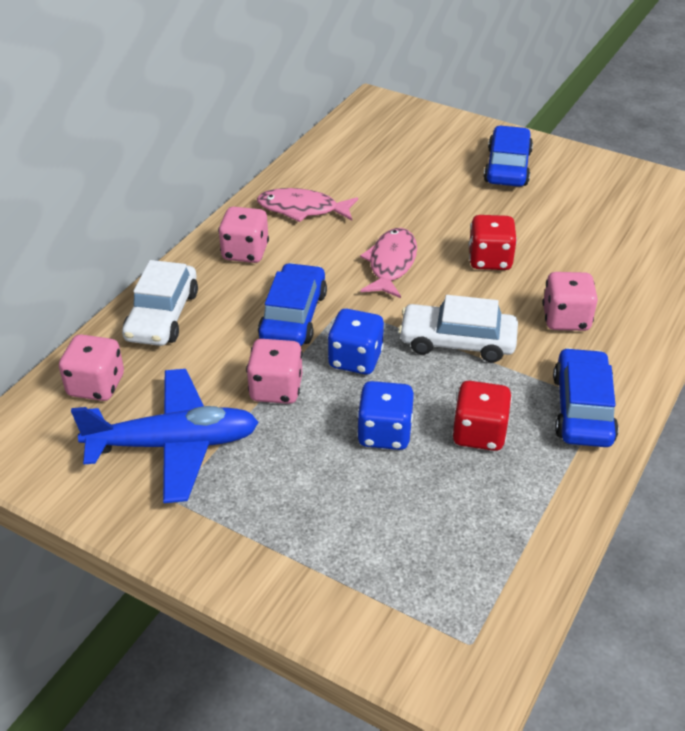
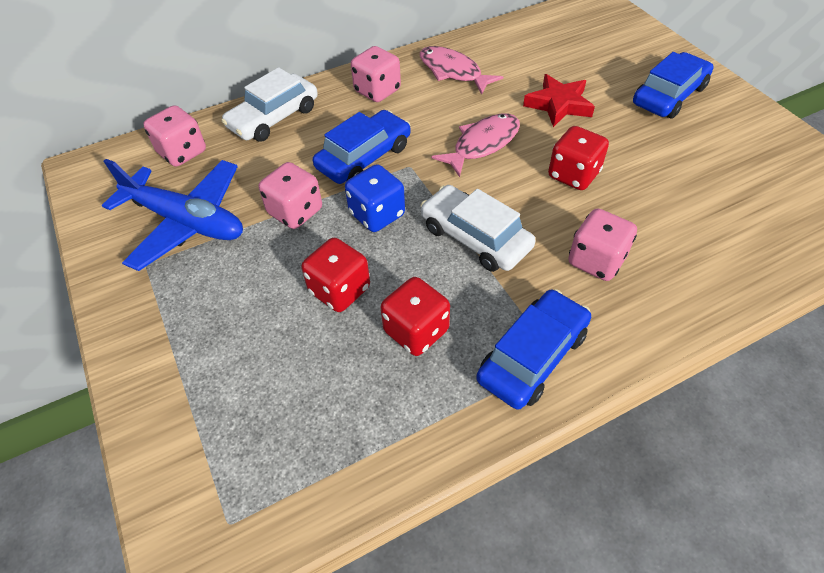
camera: 35 degrees right, 10 degrees up
blue dice [357,381,414,450] -> red dice [301,238,370,312]
none -> red star [523,74,595,127]

